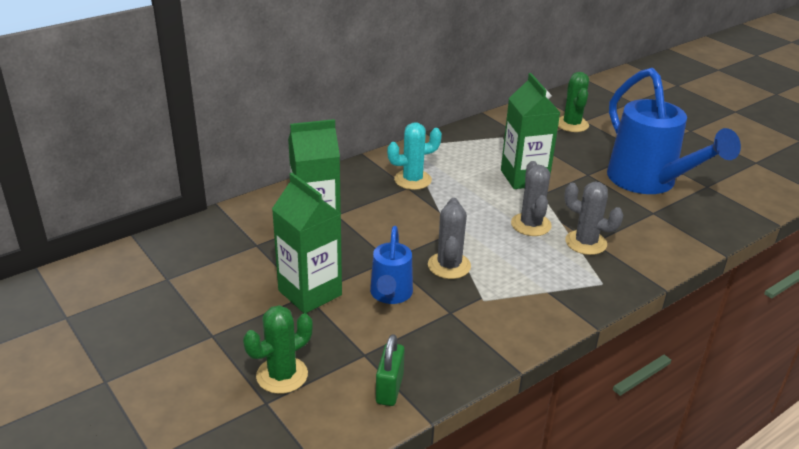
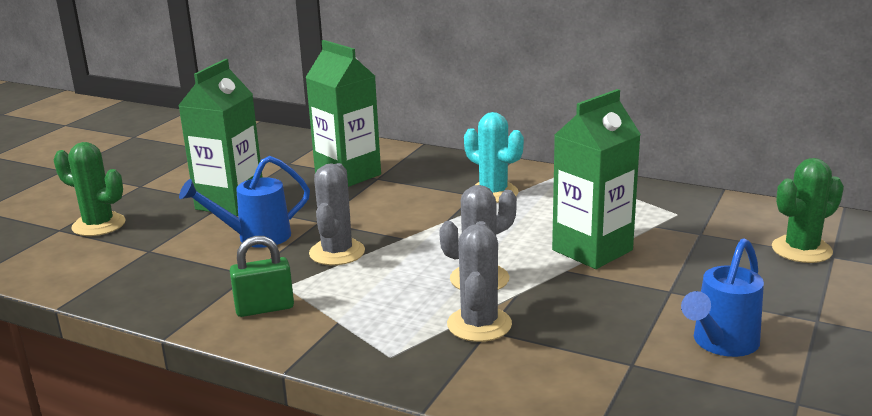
camera: 65 degrees right, 10 degrees down
green padlock [376,334,405,406] -> green padlock moved to [230,236,294,317]
grey cactus [428,198,471,279] -> grey cactus turned 60 degrees counterclockwise [309,163,365,265]
blue watering can [607,68,741,194] -> blue watering can [681,238,764,357], size x0.52

